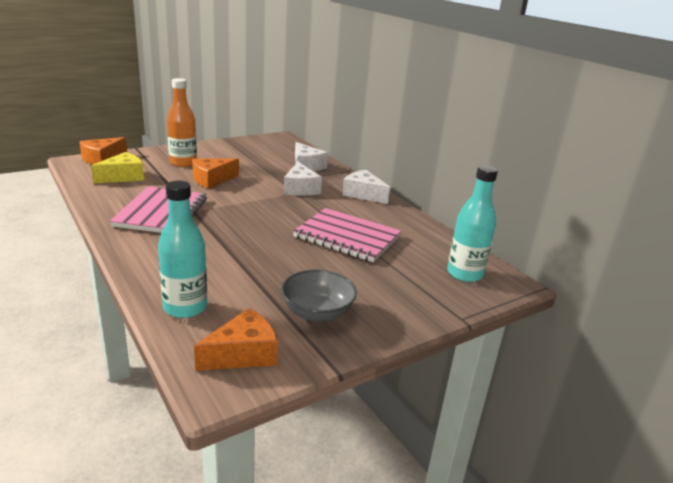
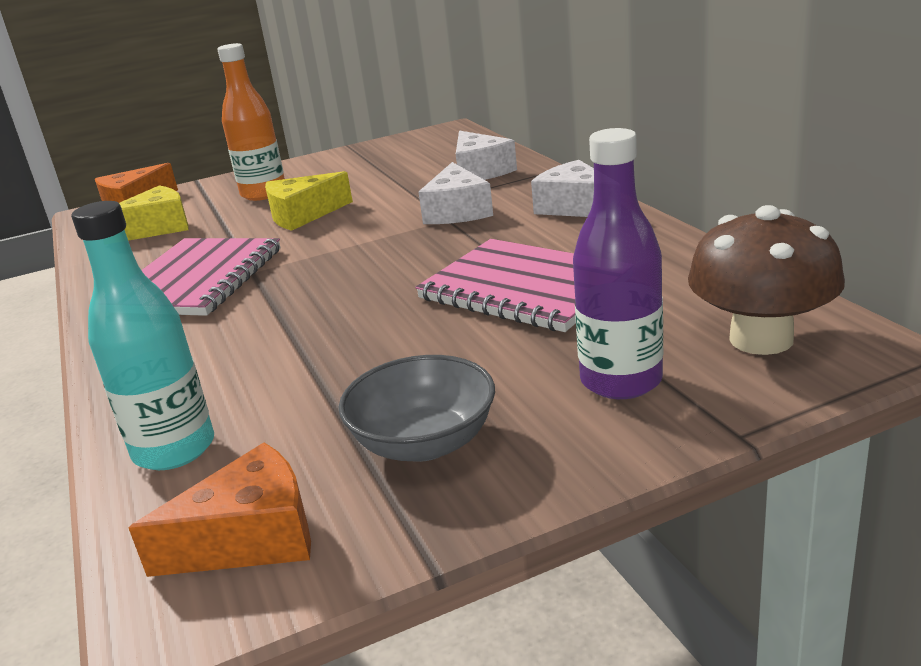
camera: 15 degrees right, 0 degrees up
orange cheese [192,158,239,189] -> yellow cheese [265,171,353,231]
turquoise bottle [447,165,498,282] -> brown mushroom [688,205,845,355]
none -> purple bottle [573,128,663,399]

